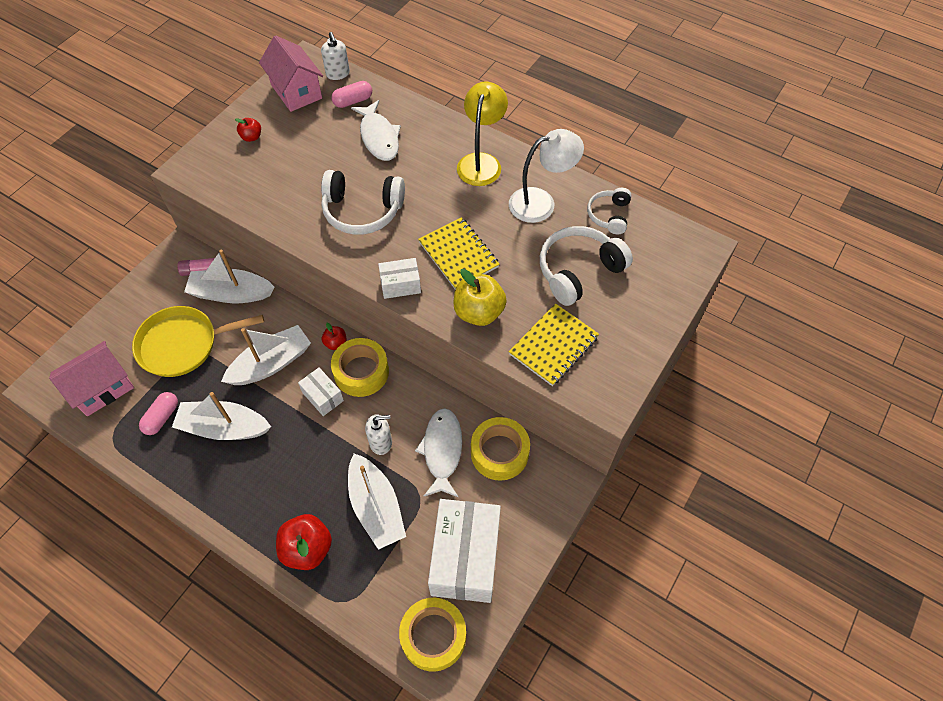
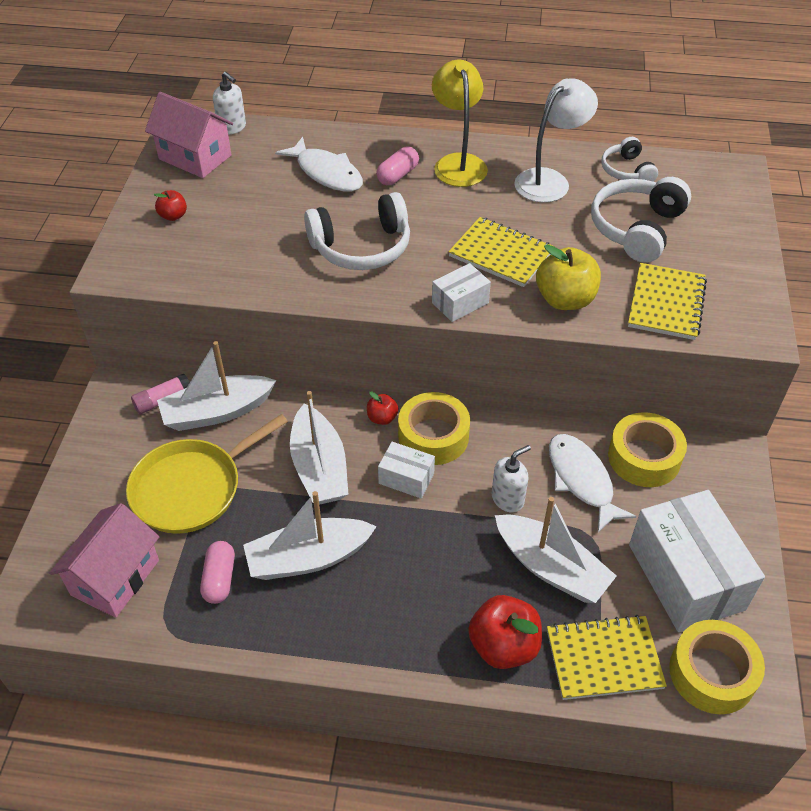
camera: 25 degrees left, 10 degrees down
white boat [221,325,311,385] -> white boat turned 135 degrees clockwise [290,391,349,505]
pink capsule [331,81,372,108] -> pink capsule moved to [376,146,419,185]
none -> yellow notebook [547,615,667,700]

